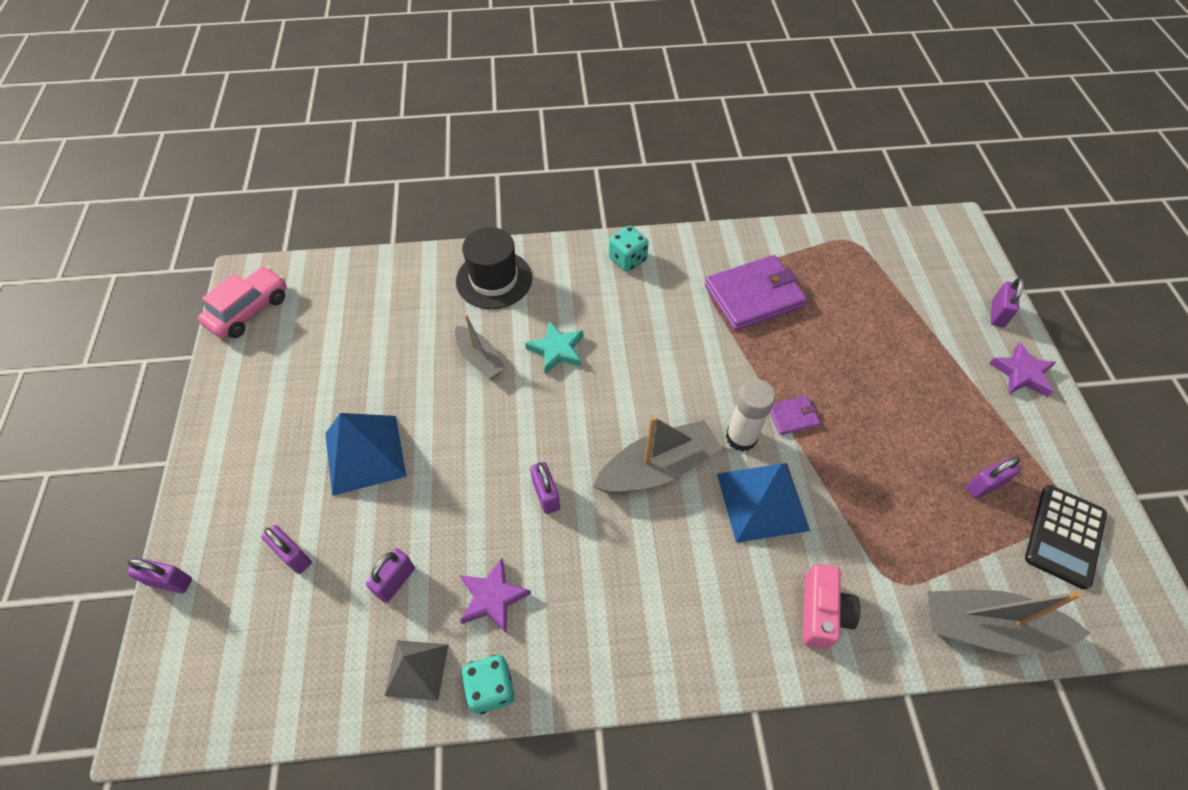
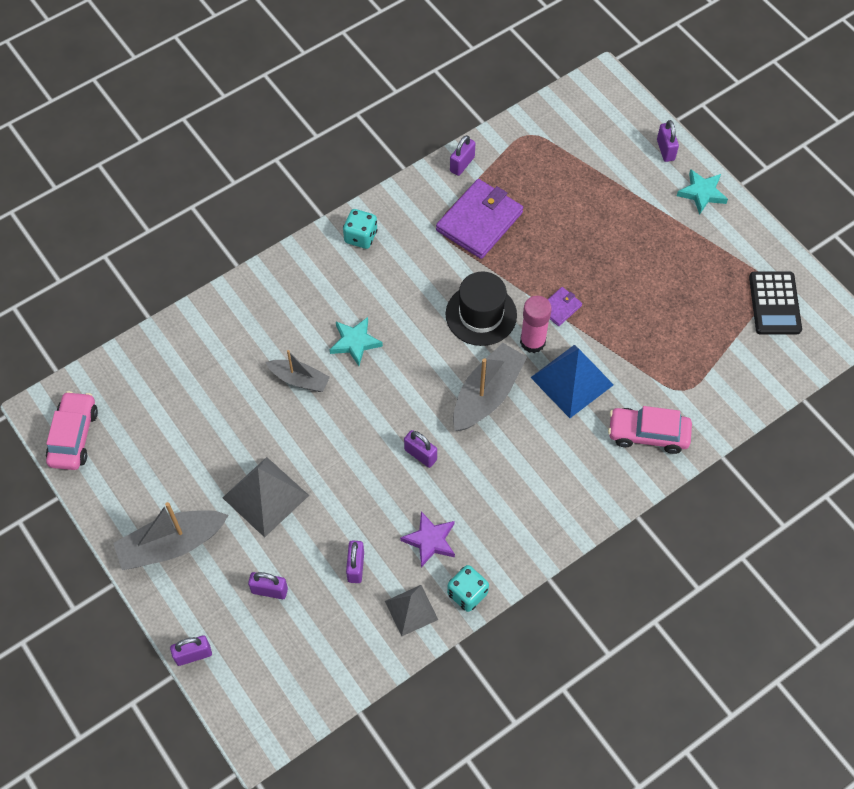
camera: 30 degrees left, 5 degrees up
blue pyramid [325,413,406,496] -> grey pyramid [222,457,309,537]
black hat [456,227,532,309] -> black hat moved to [445,272,517,346]
white glue stick [726,379,776,452] -> pink glue stick [520,296,552,353]
pink camera [803,564,861,649] -> pink car [608,406,692,454]
grey boat [928,590,1090,655] -> grey boat moved to [113,502,229,570]
purple padlock [966,457,1021,499] -> purple padlock moved to [450,135,475,176]
purple star [989,342,1056,397] -> turquoise star [677,169,728,215]

